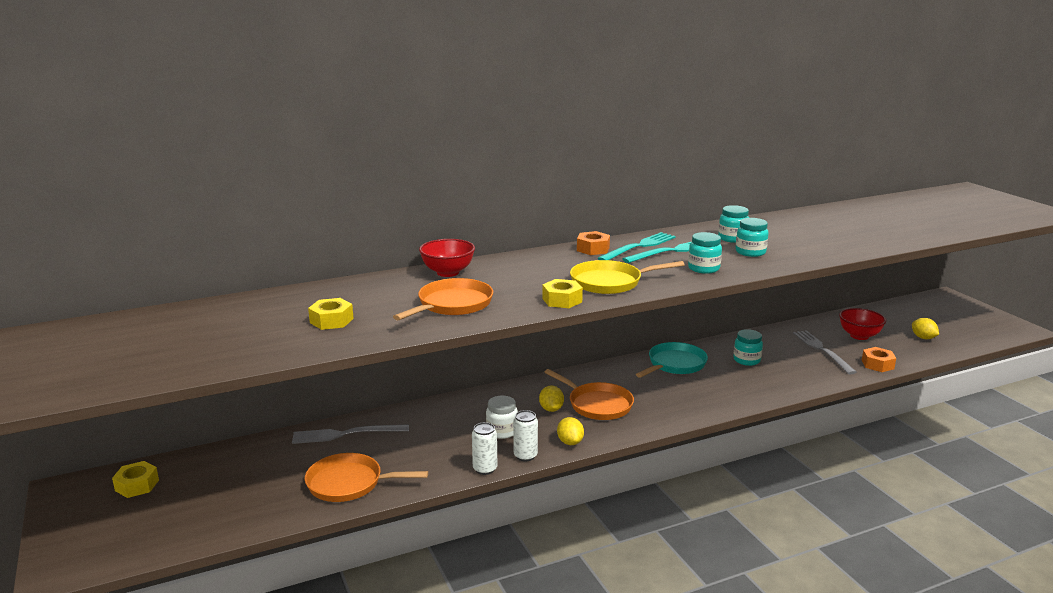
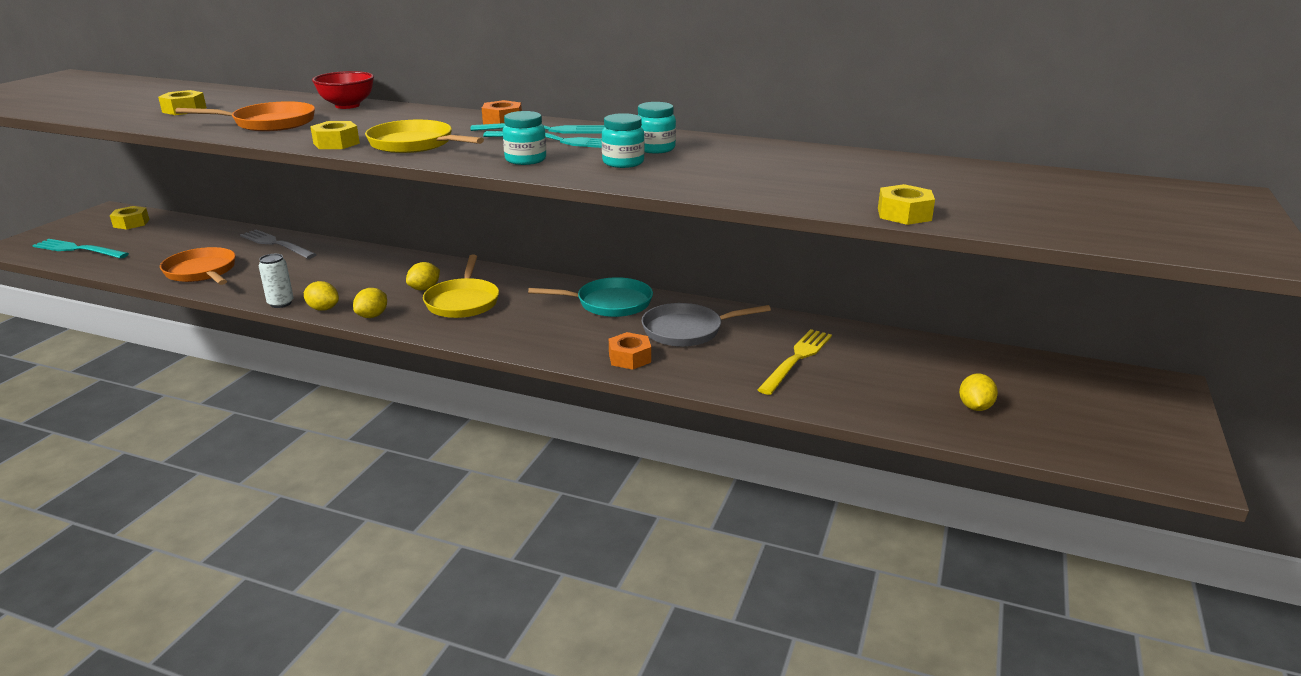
camera: 45 degrees right, 5 degrees up
white jar [486,396,518,439] -> none
white can [513,410,538,462] -> yellow lemon [304,281,339,311]
orange pan [545,369,634,420] -> yellow pan [423,255,499,318]
turquoise jar [733,329,763,366] -> grey pan [642,303,771,347]
grey fork [793,330,857,375] -> yellow fork [757,329,832,395]
red bowl [839,308,886,340] -> none
orange nut [862,347,896,372] -> orange nut moved to [609,332,651,370]
none -> turquoise fork [32,239,129,259]
none -> yellow nut [878,184,935,225]

